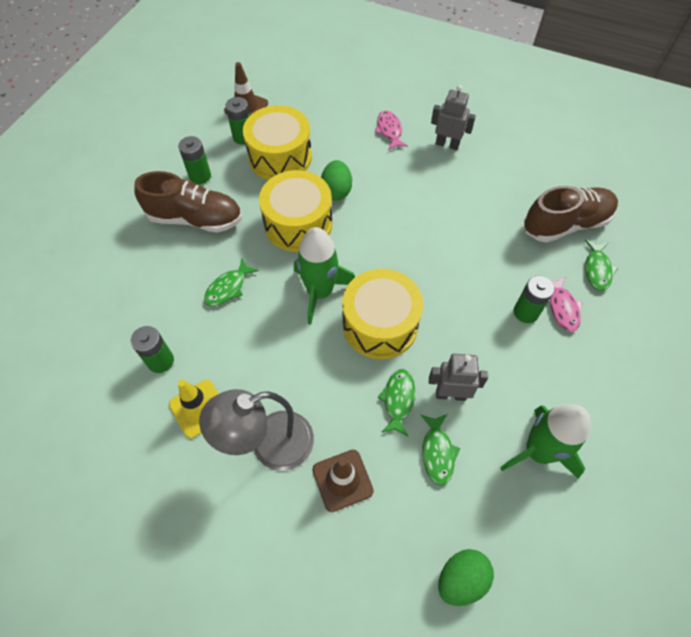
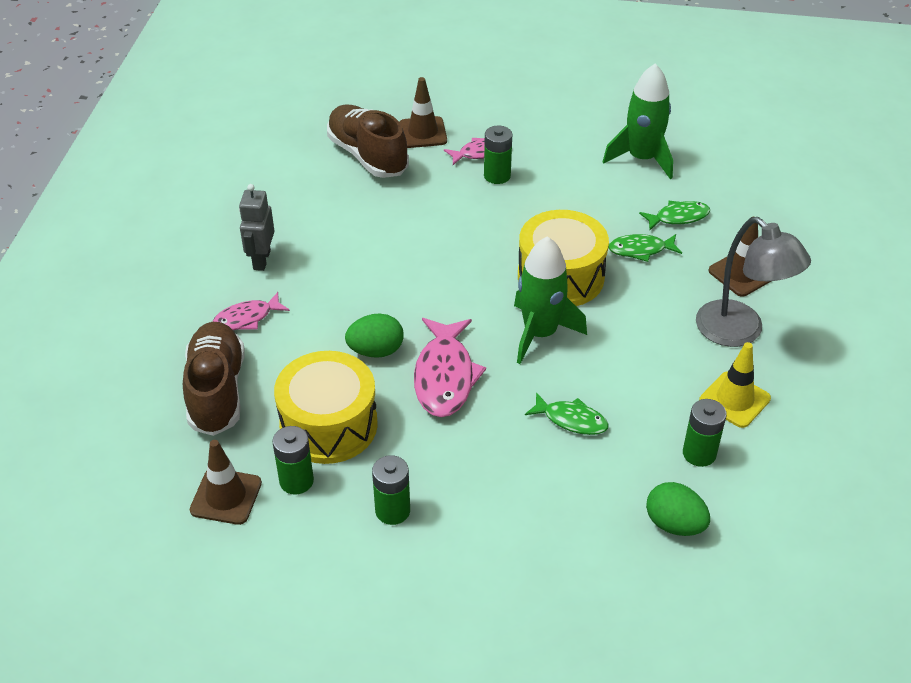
camera: 105 degrees left, 15 degrees down
brown shoe [134,171,242,233] -> brown shoe moved to [183,322,245,436]
yellow drum [259,170,332,252] -> pink fish [414,318,486,417]
grey robot [429,354,488,401] -> none
green egg [438,549,494,606] -> green egg moved to [646,482,710,536]
green fish [585,240,618,291] -> brown traffic cone [400,77,447,148]

